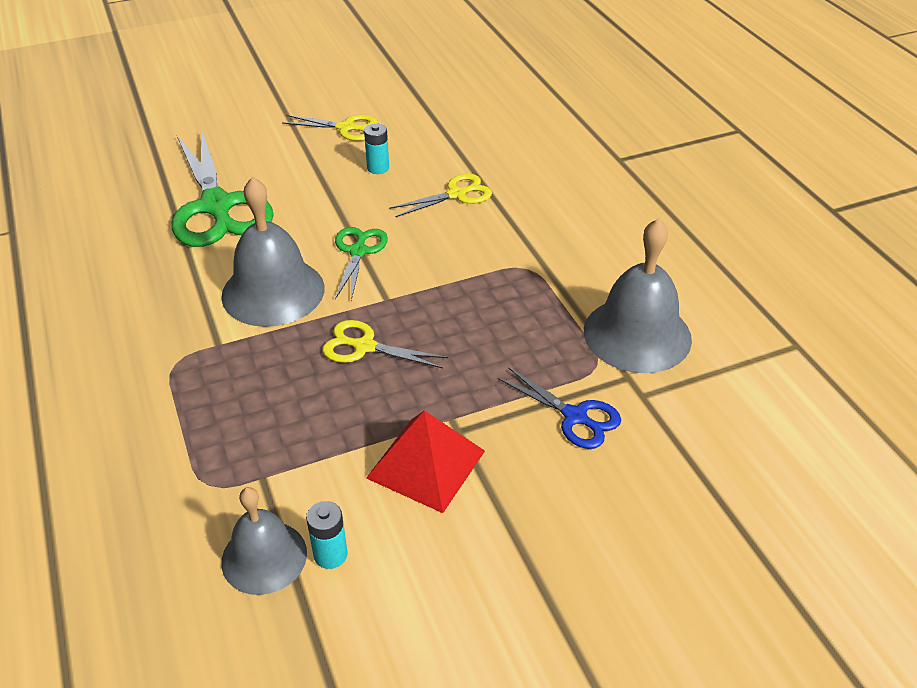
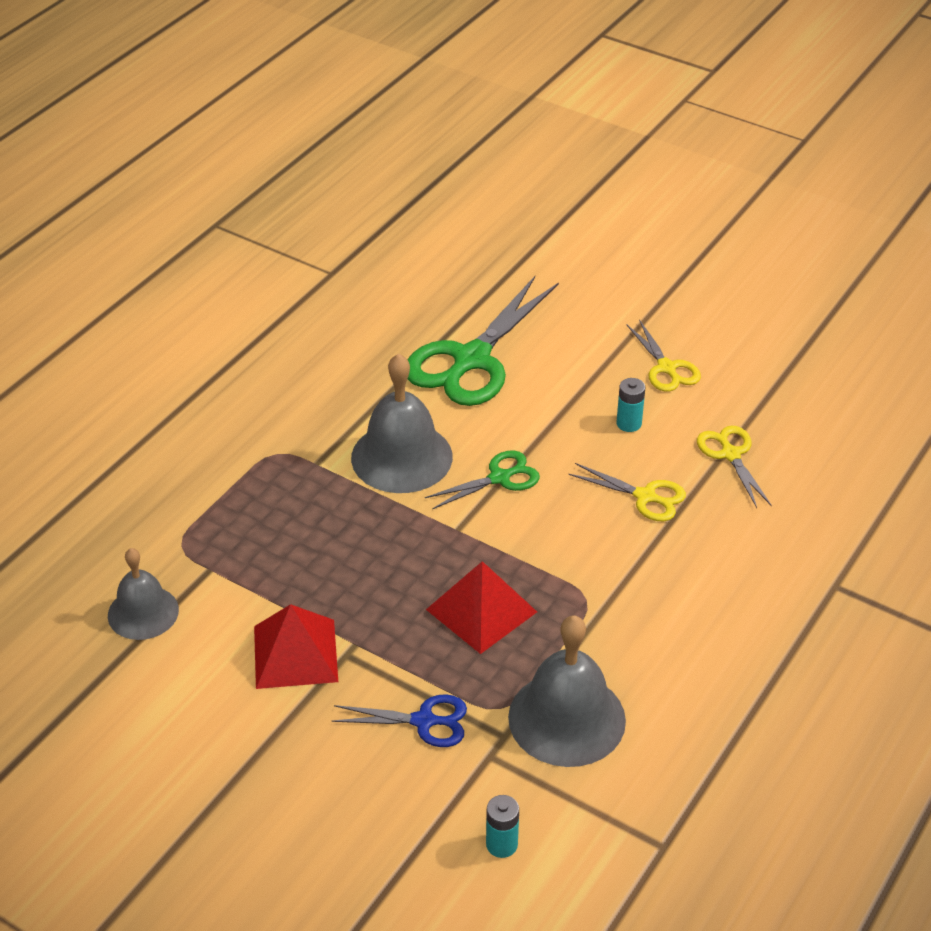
camera: 55 degrees right, 0 degrees up
turquoise battery [306,501,348,569] -> turquoise battery moved to [486,795,519,858]
yellow scissors [322,320,448,369] -> yellow scissors moved to [697,426,772,508]
blue scissors [498,367,621,449] -> blue scissors turned 90 degrees counterclockwise [332,694,467,747]
none -> red pyramid [426,561,537,654]

